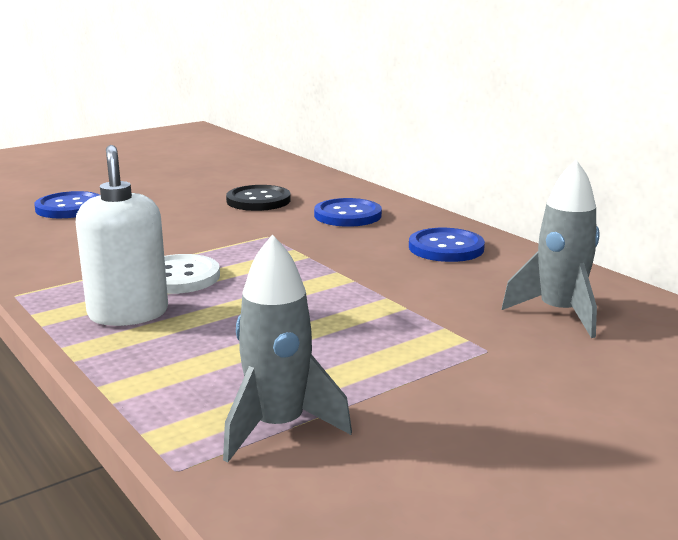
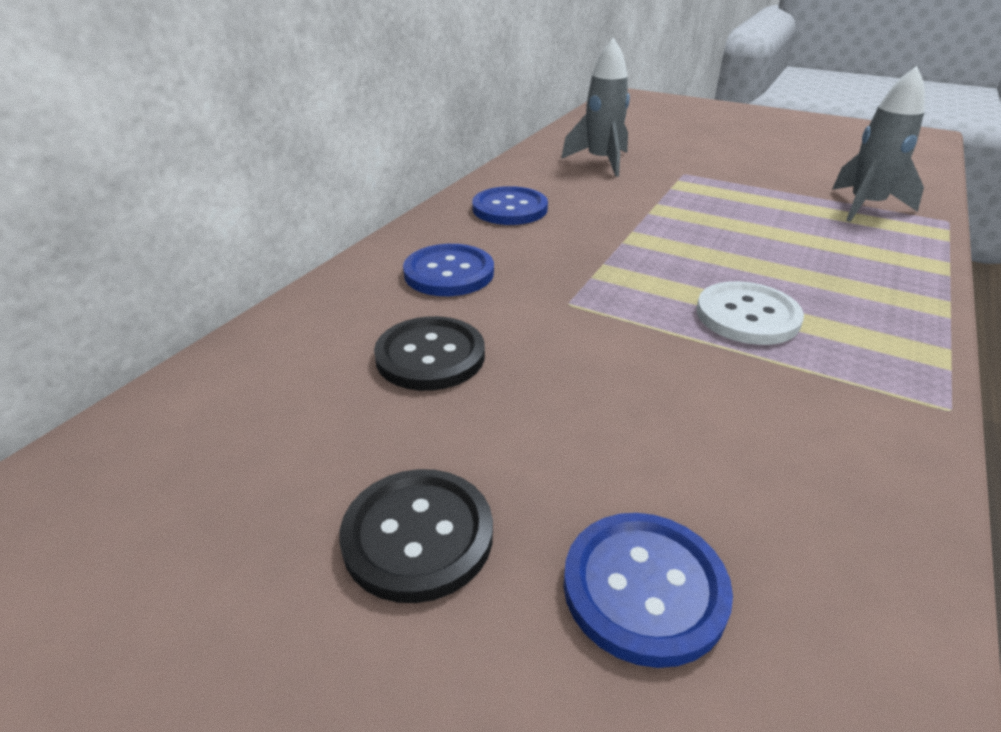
camera: 115 degrees left, 15 degrees up
white soap dispenser [76,145,168,326] -> none
none -> black button [340,469,493,603]

